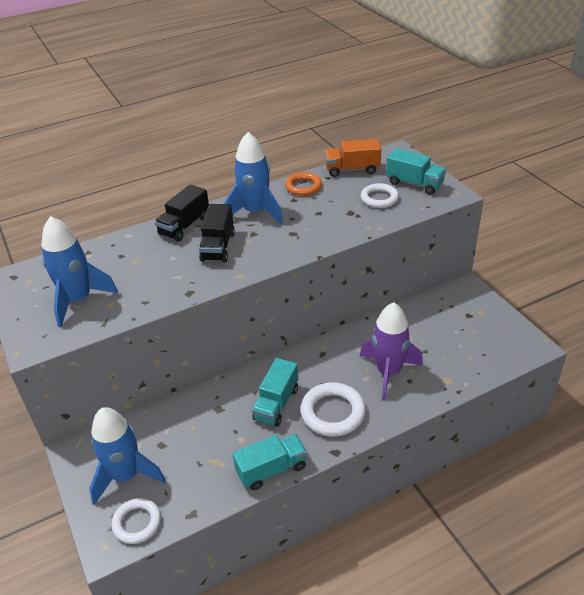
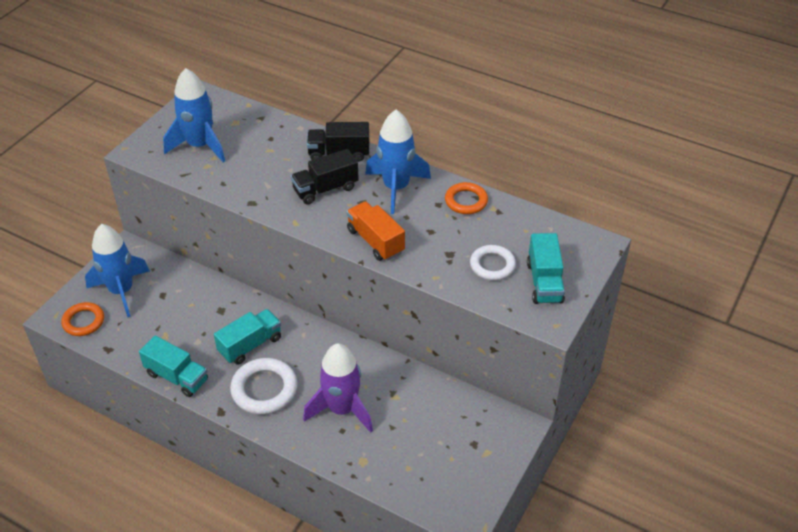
camera: 55 degrees right, 5 degrees up
white ring [112,498,161,544] -> orange ring [61,302,104,336]
turquoise truck [252,358,298,427] -> turquoise truck turned 150 degrees clockwise [214,309,281,365]
orange truck [325,139,381,177] -> orange truck moved to [347,201,405,261]

